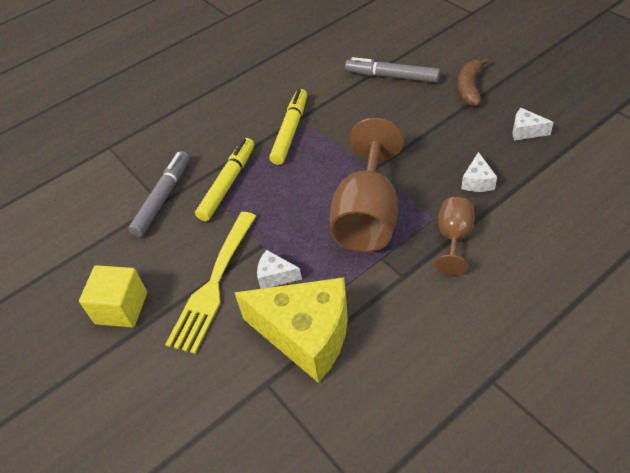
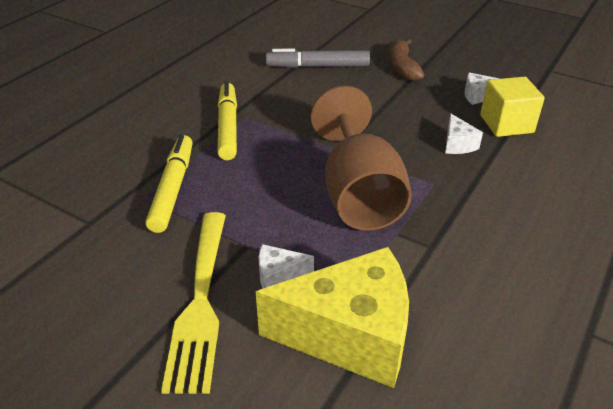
camera: 25 degrees left, 10 degrees down
yellow cube [79,265,147,328] -> yellow cube moved to [480,76,545,137]
grey marker [128,151,190,237] -> none
brown goblet [435,197,475,275] -> none

